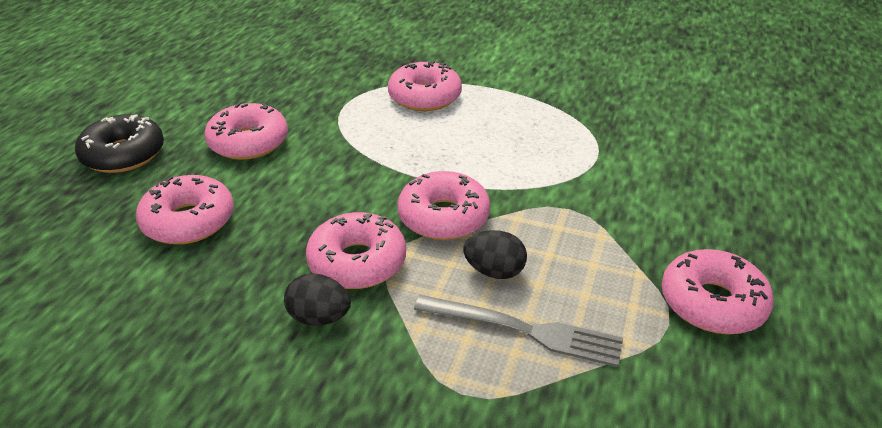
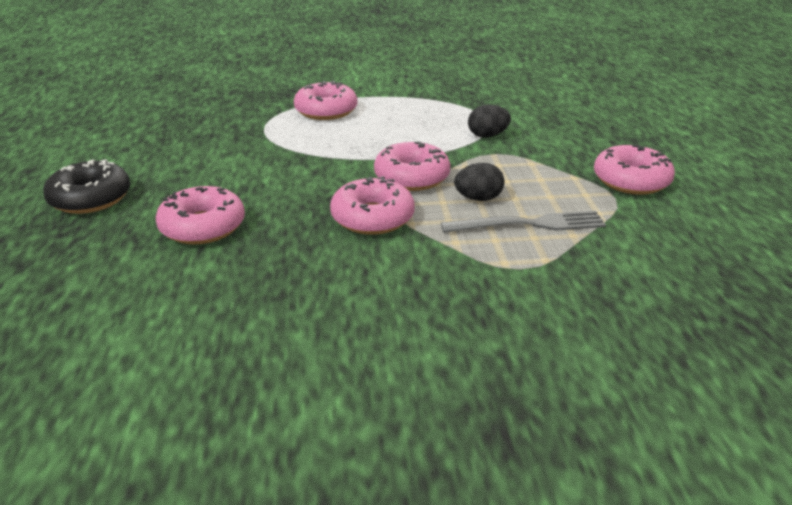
camera: 25 degrees left, 5 degrees down
pink donut [204,103,288,160] -> none
black egg [284,274,351,326] -> black egg moved to [468,105,511,138]

